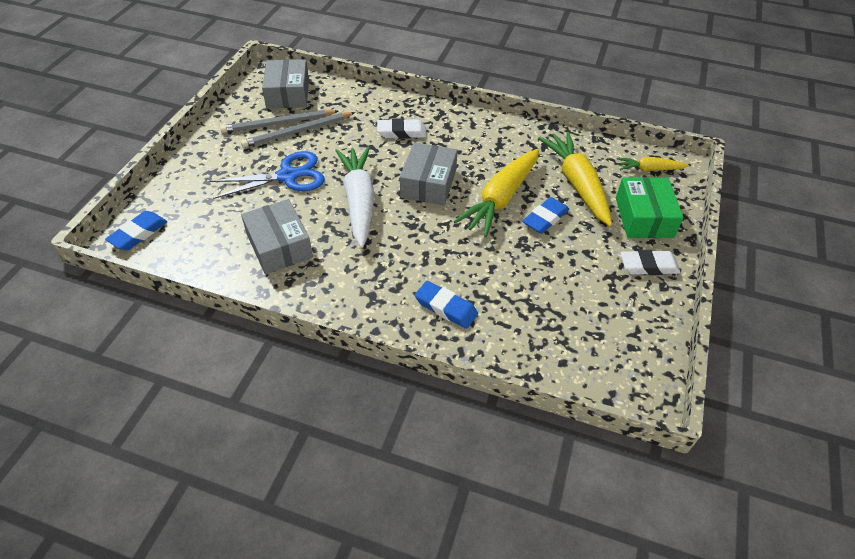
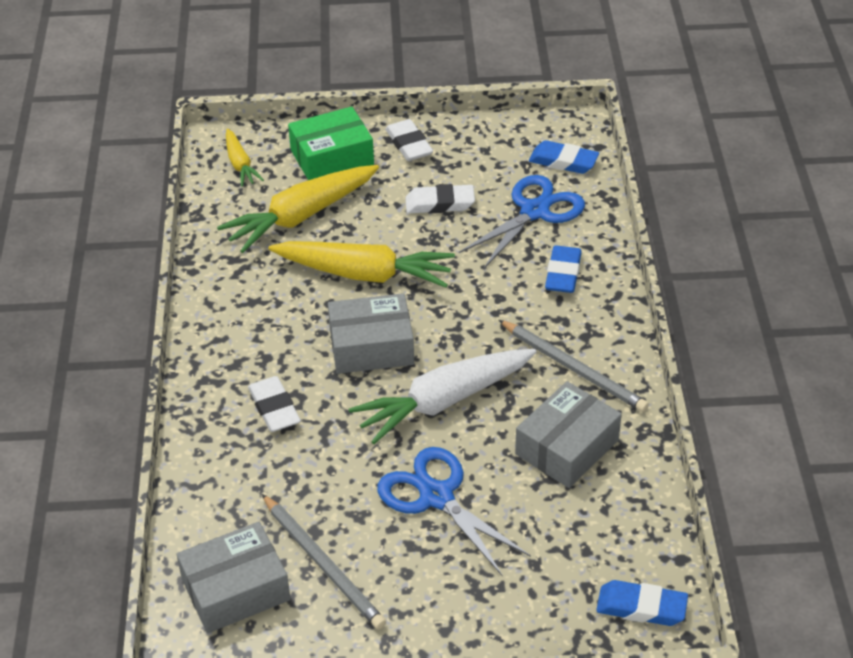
camera: 110 degrees left, 5 degrees down
grey pencil [241,112,355,148] -> grey pencil moved to [499,320,649,412]
blue eraser [522,197,569,234] -> blue eraser moved to [529,140,599,174]
none -> white eraser [405,184,475,214]
none -> blue scissors [459,175,585,268]

